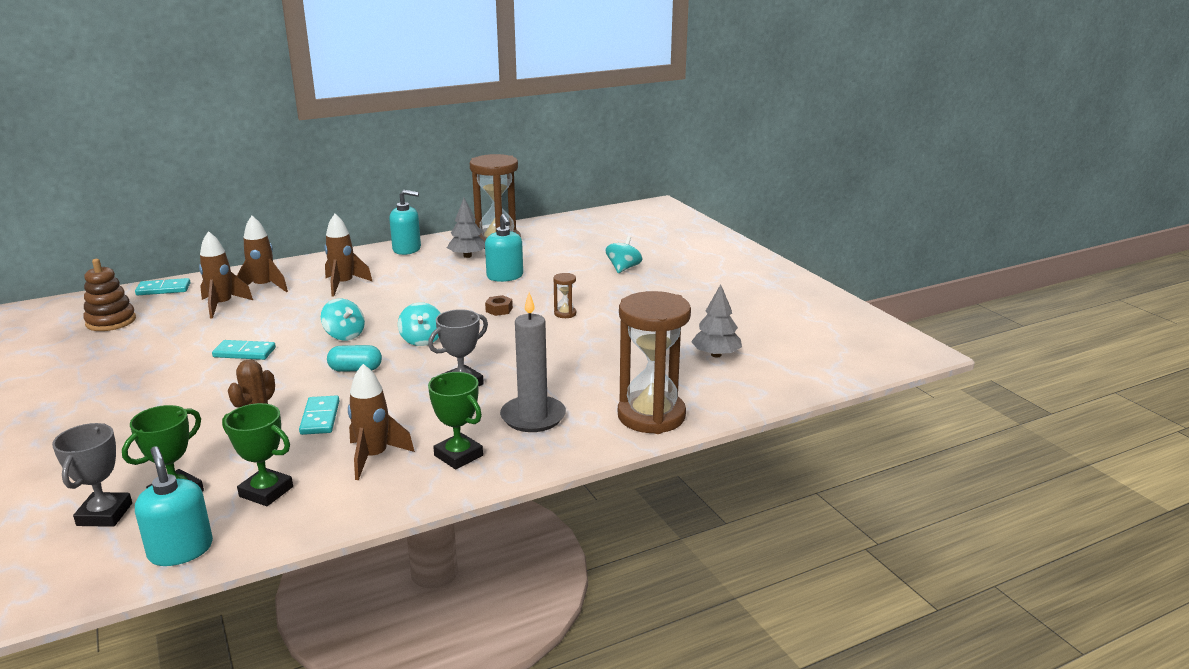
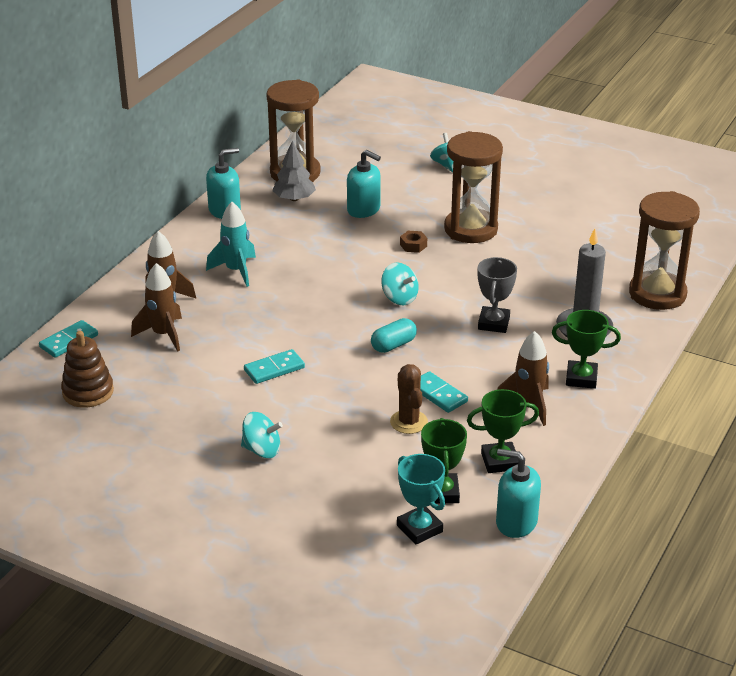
camera: 35 degrees left, 10 degrees up
grey trophy [52,423,132,527] -> turquoise trophy [397,454,445,545]
turquoise spinning top [321,298,365,340] -> turquoise spinning top moved to [241,412,283,458]
brown rocket [324,214,373,297] -> turquoise rocket [206,202,256,287]
brown hourglass [553,273,576,318] -> brown hourglass [444,131,503,243], size x2.49
grey tree [691,284,742,357] -> none

